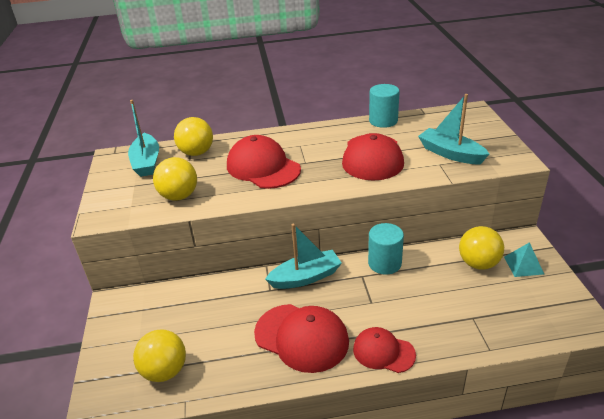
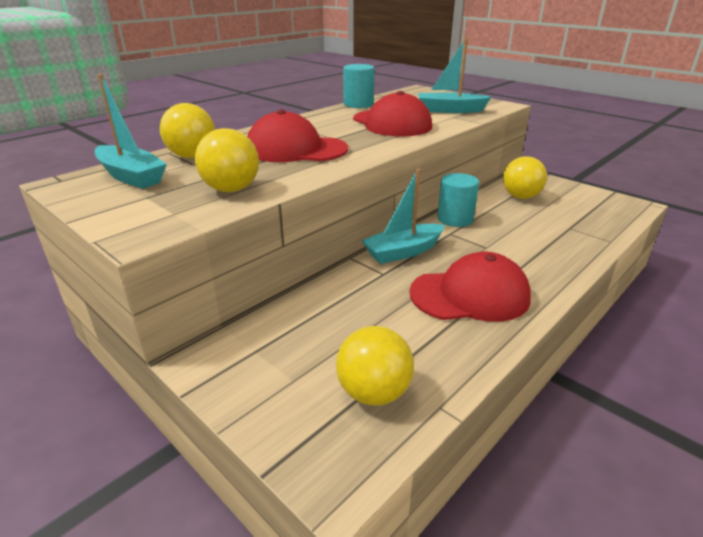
camera: 40 degrees left, 5 degrees down
turquoise boat [265,224,342,289] -> turquoise boat turned 150 degrees counterclockwise [362,169,445,264]
red cap [353,327,416,373] -> none
turquoise pyramid [504,242,544,277] -> none

